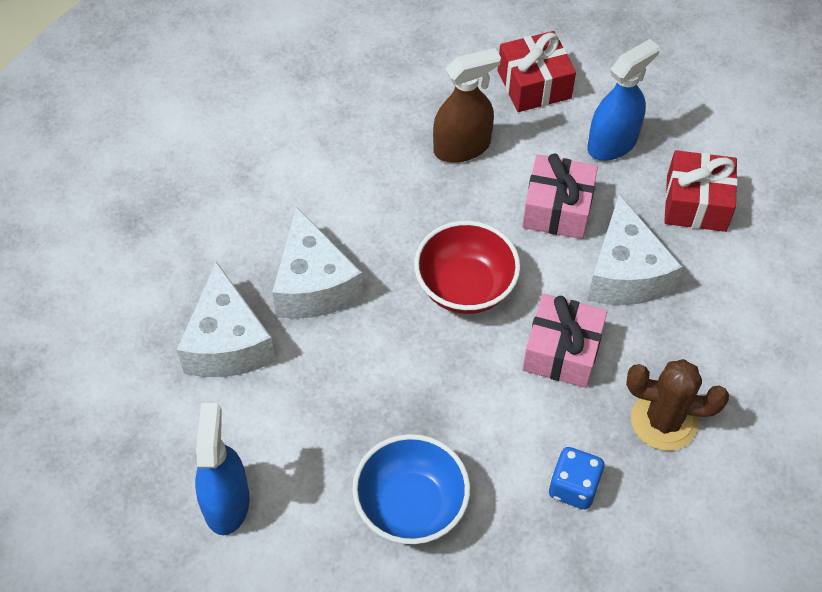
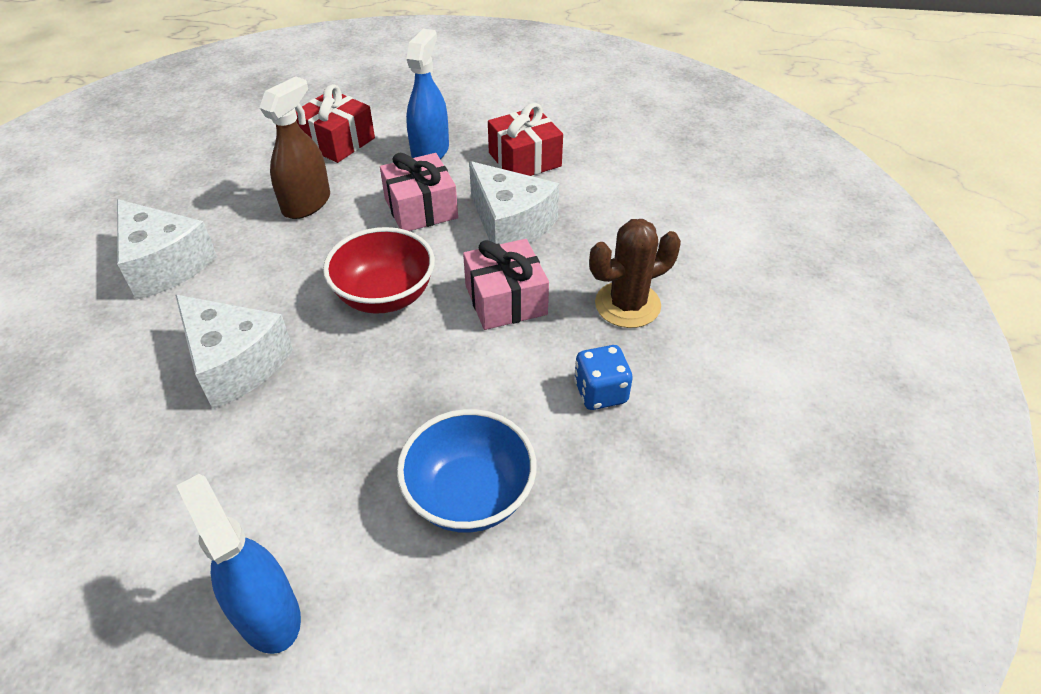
camera: 35 degrees left, 10 degrees down
white cheese [177,261,275,377] -> white cheese moved to [117,199,217,300]

